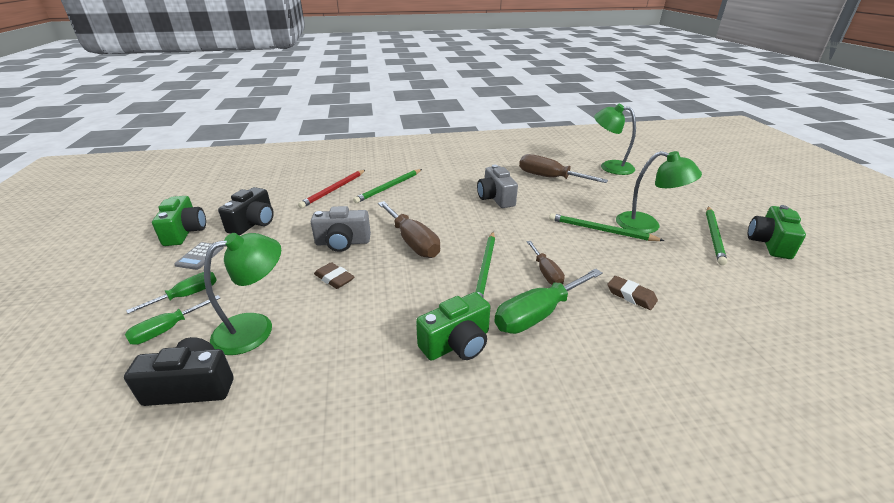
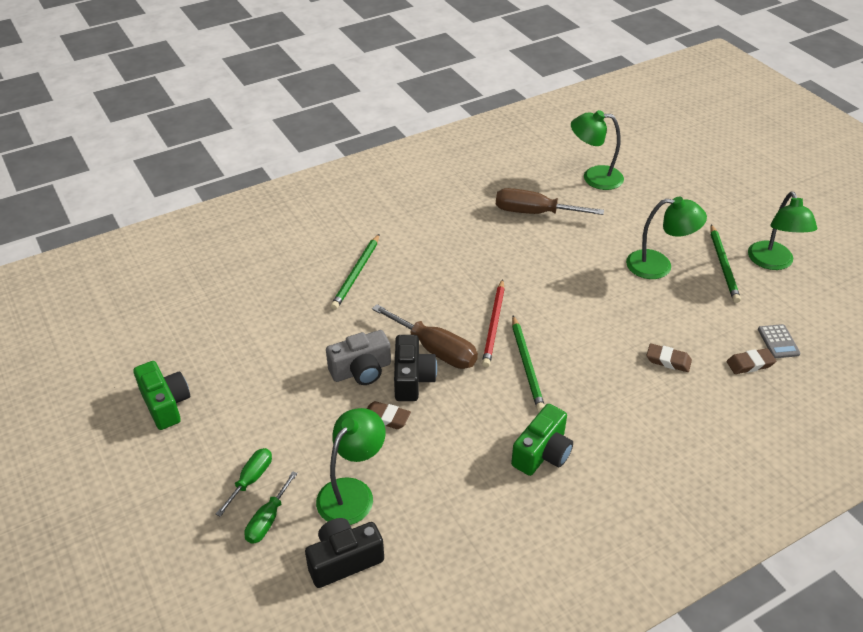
camera: 20 degrees left, 10 degrees up
grey calculator [174,242,224,270] -> grey calculator moved to [758,324,801,358]
black camera [218,187,274,235] -> black camera moved to [394,335,437,401]
red pencil [298,170,365,208] -> red pencil moved to [482,279,505,367]
grey camera [477,165,518,208] -> none
green screwdriver [494,268,603,334] -> none
brown screwdriver [527,241,565,285] -> none
green pencil [549,213,665,241] -> none
green camera [748,205,806,259] -> green lamp [748,192,817,270]
none -> brown eraser [727,348,776,374]

